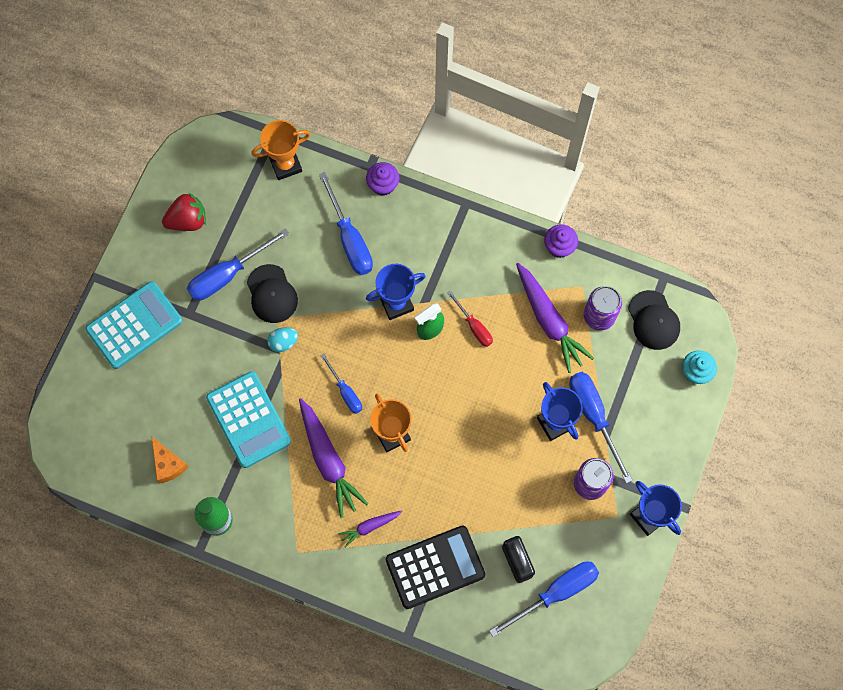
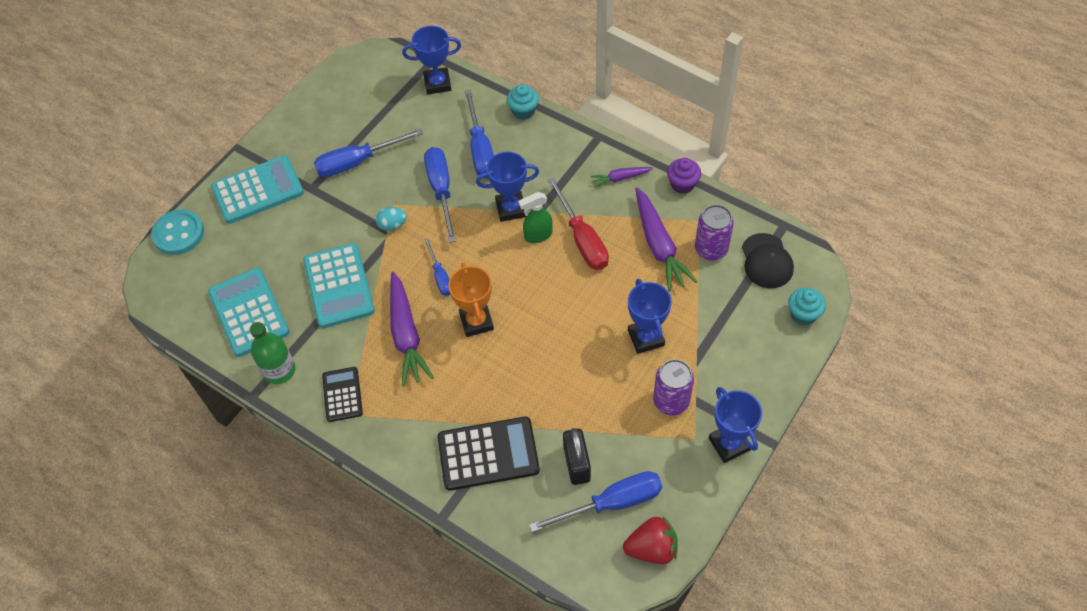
camera: 15 degrees right, 15 degrees down
orange cheese [152,437,189,483] -> turquoise calculator [208,268,290,357]
red strawberry [162,192,206,231] -> red strawberry moved to [623,517,678,564]
black cap [247,264,298,323] -> none
orange trophy [251,120,310,180] -> blue trophy [402,26,461,95]
purple carrot [338,510,402,548] -> purple carrot moved to [590,167,653,187]
purple cupcake [366,162,399,196] -> turquoise cupcake [507,84,539,120]
red screwdriver [447,290,493,347] -> red screwdriver [548,177,609,270], size x1.70
blue screwdriver [569,372,633,483] -> blue screwdriver moved to [424,147,456,243]
none -> turquoise button [151,210,204,255]
none -> black calculator [322,367,363,422]

